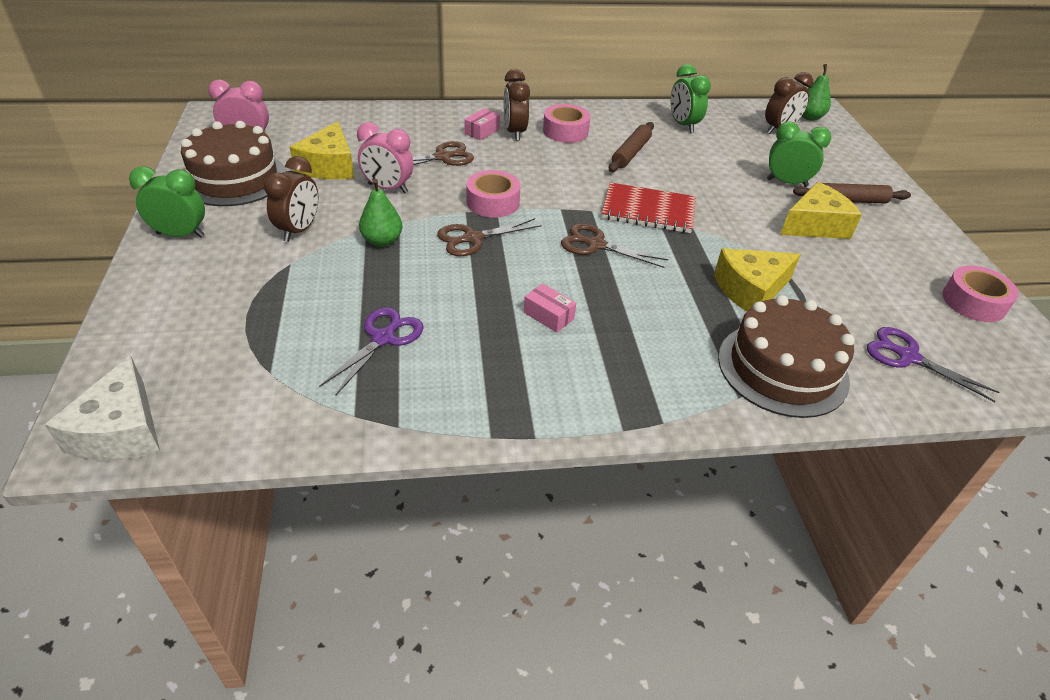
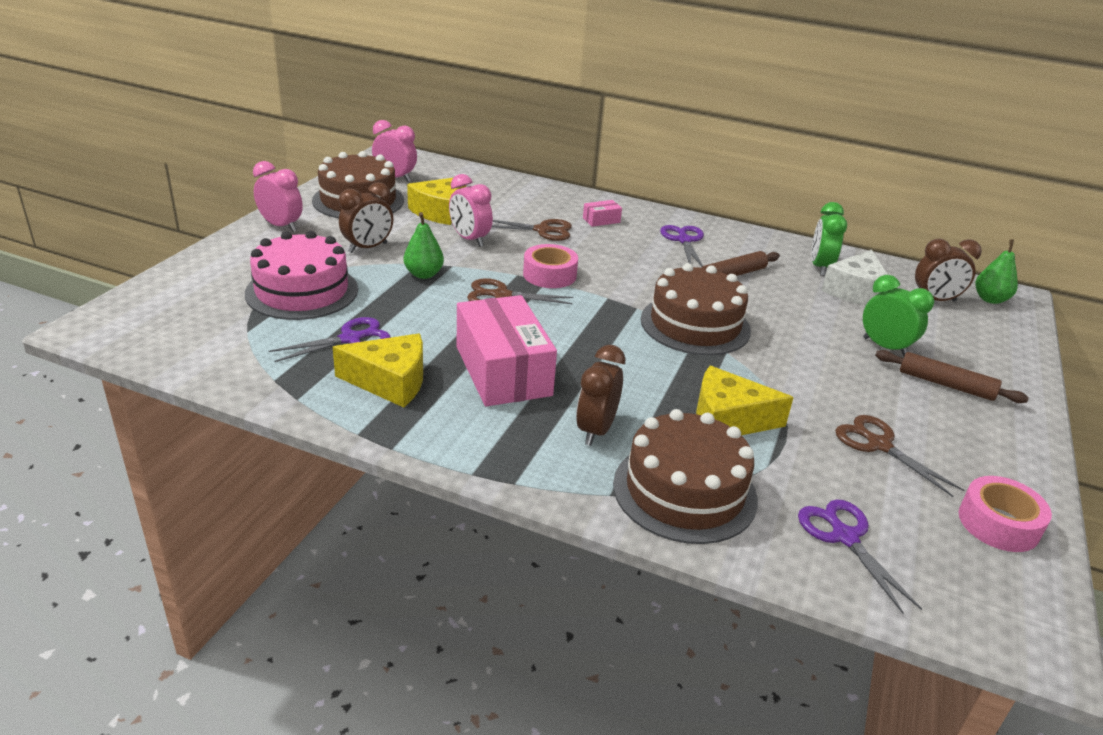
camera: 30 degrees right, 10 degrees down
white cheese [45,355,160,461] -> white cheese moved to [821,249,888,305]
green clock [129,166,205,238] -> pink clock [253,161,303,232]
brown clock [503,69,530,141] -> brown clock moved to [576,345,625,446]
pink box [524,284,576,333] -> pink box [457,295,557,407], size x2.44
pink tape [543,104,590,143] -> purple scissors [660,225,704,267]
brown scissors [561,223,668,268] -> brown scissors moved to [835,415,964,497]
red notebook [602,182,696,233] -> brown cake [641,263,751,355]
yellow cheese [780,182,862,239] -> yellow cheese moved to [333,334,423,408]
none -> pink cake [245,231,358,320]

